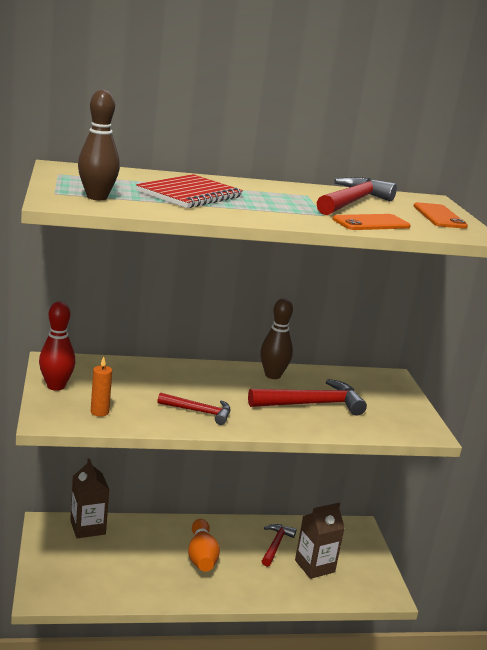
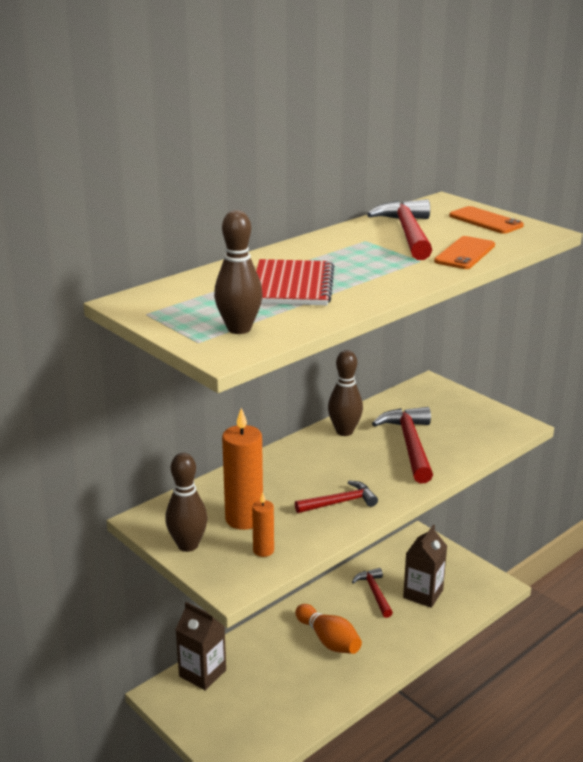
camera: 30 degrees left, 5 degrees up
red bowling pin [39,302,75,391] -> brown bowling pin [165,453,208,552]
red hammer [248,379,367,416] -> red hammer turned 45 degrees counterclockwise [372,407,433,483]
none -> orange candle [222,408,263,530]

